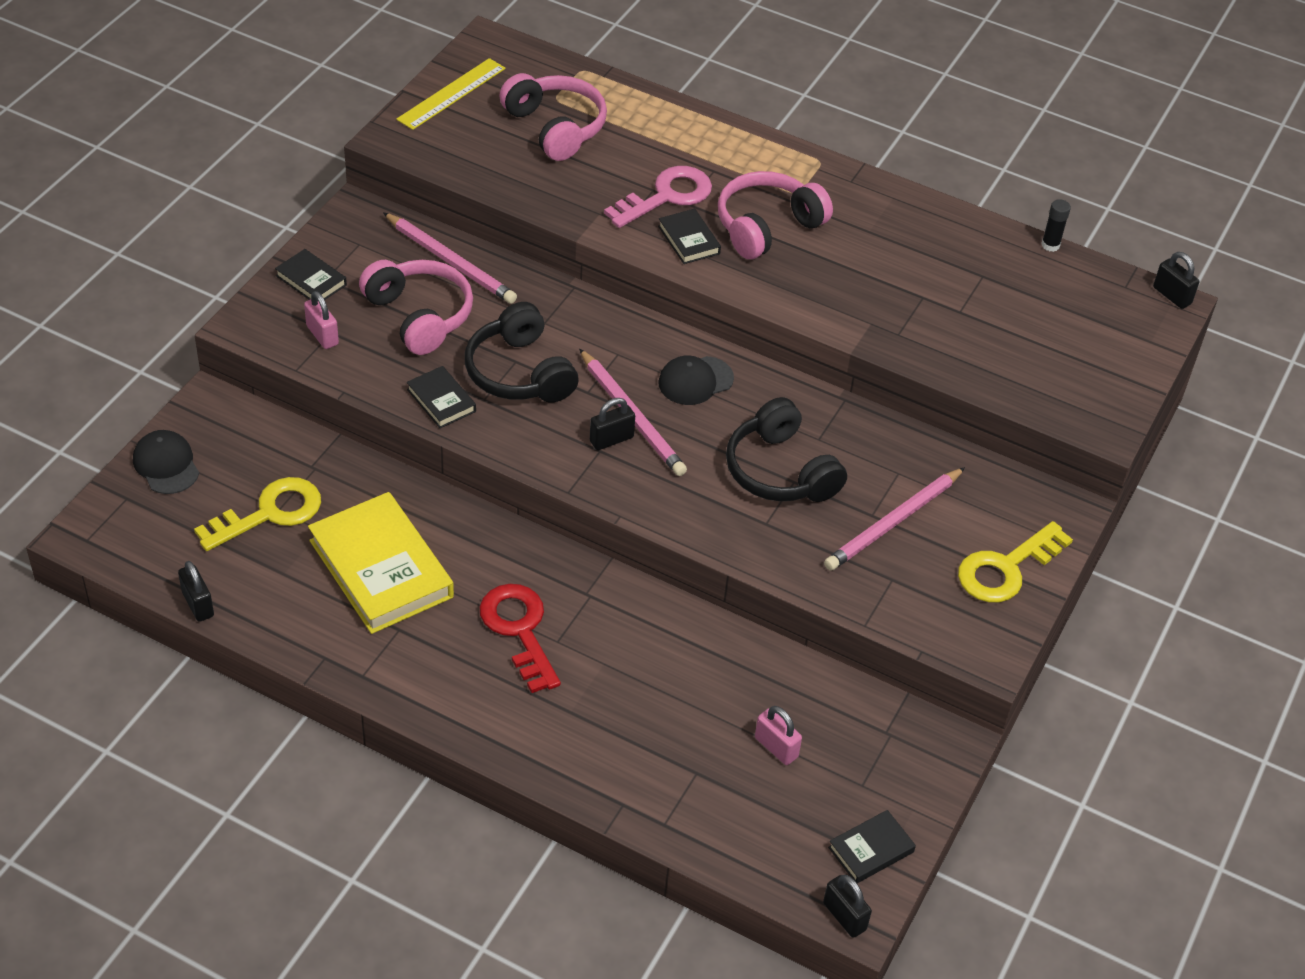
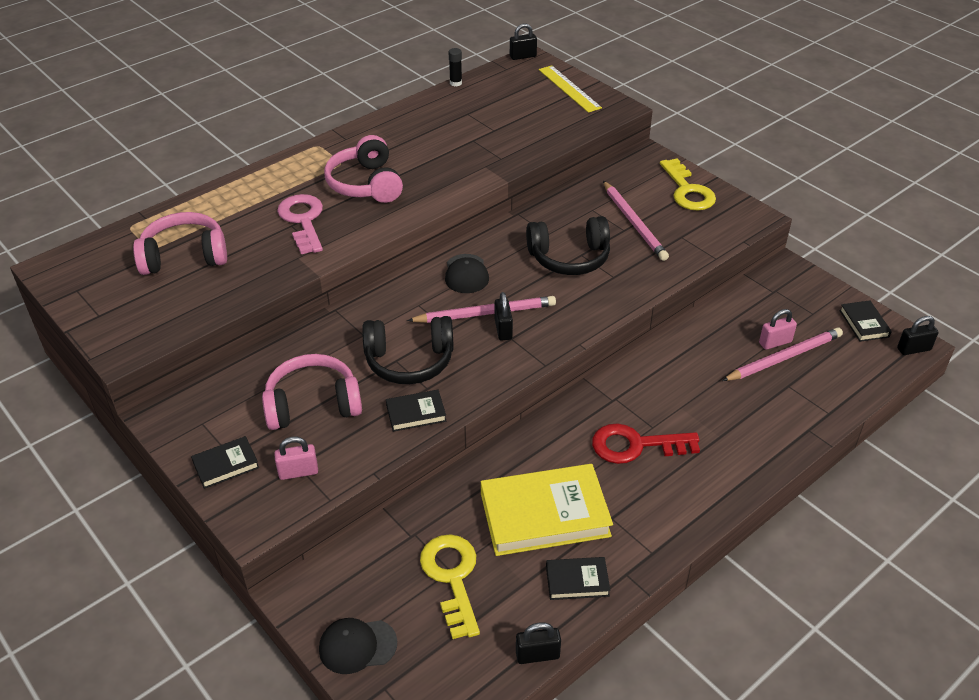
camera: 65 degrees left, 5 degrees down
pink pencil [383,212,517,304] -> pink pencil moved to [722,327,843,381]
yellow ruler [396,58,506,130] -> yellow ruler moved to [539,65,602,113]
black book [658,209,721,264] -> black book moved to [546,557,611,600]

